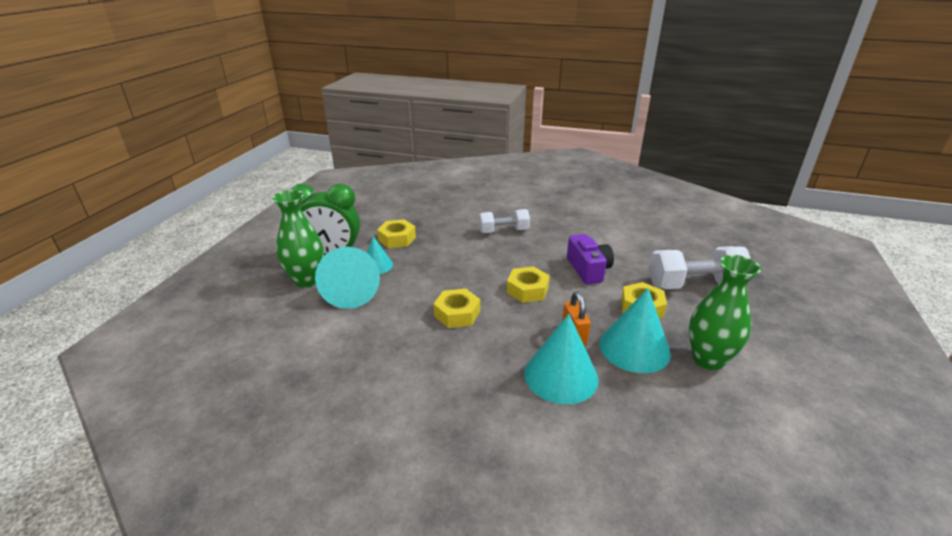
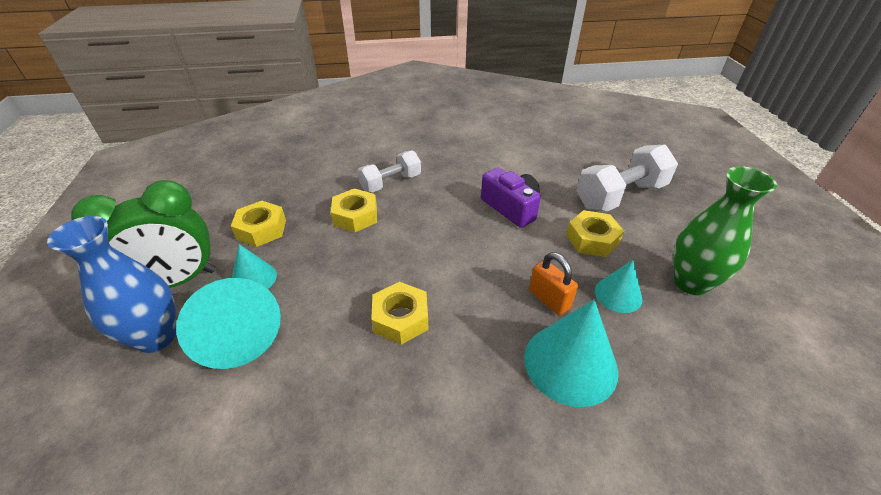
camera: 25 degrees left, 10 degrees up
green vase [272,190,324,288] -> blue vase [47,216,176,353]
yellow nut [507,266,550,303] -> yellow nut moved to [331,188,377,232]
turquoise cone [599,288,671,373] -> turquoise cone [595,260,642,313], size x0.57

